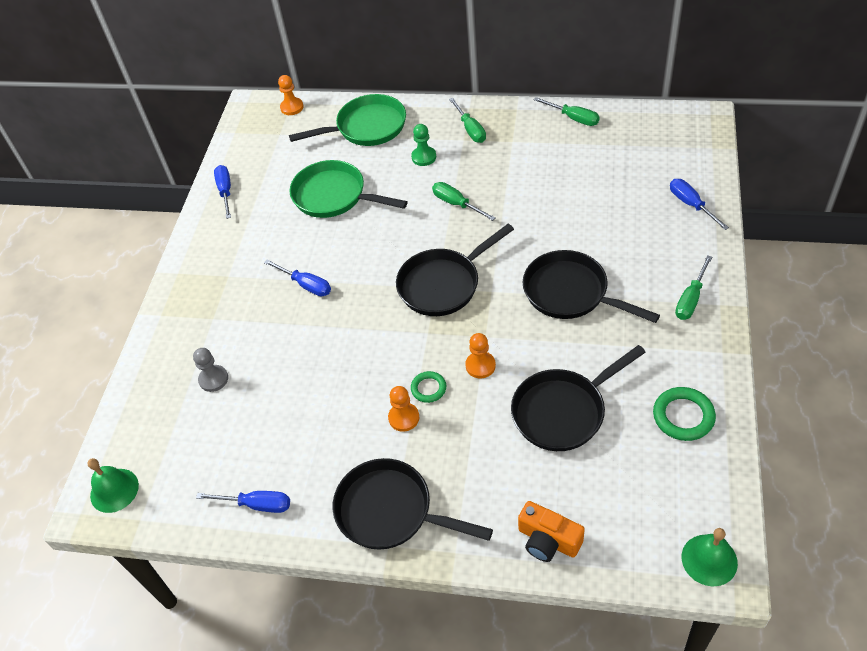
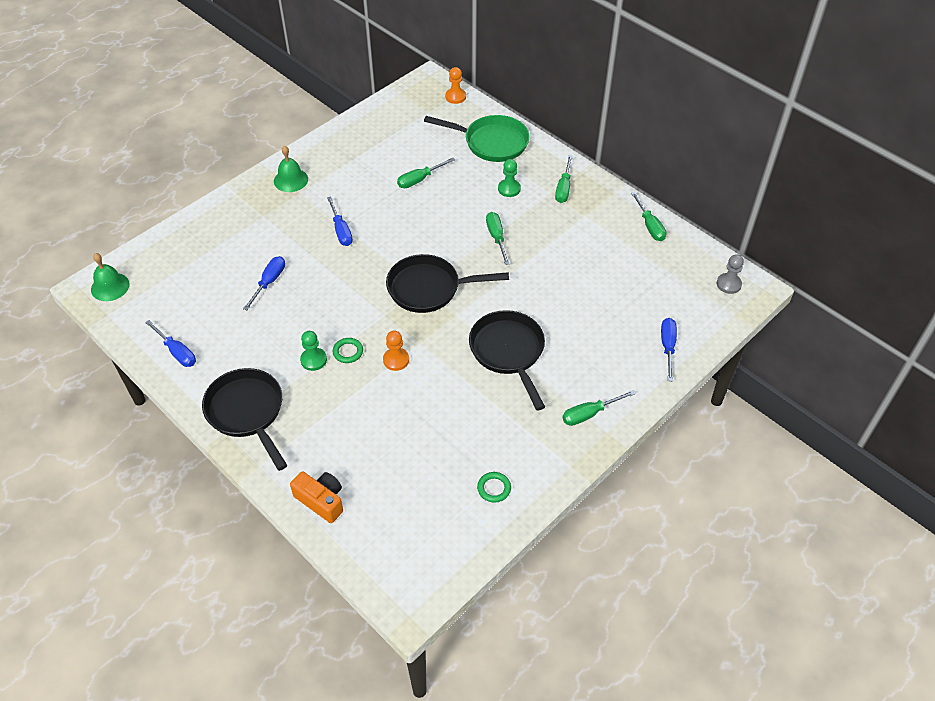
camera: 30 degrees right, 0 degrees up
grey pawn [193,348,228,392] -> grey pawn moved to [717,254,744,294]
blue screwdriver [214,165,231,219] -> blue screwdriver moved to [243,256,285,310]
green pan [289,160,408,218] -> green screwdriver [397,158,455,188]
orange pawn [388,386,419,432] -> green pawn [300,331,327,371]
black pan [511,345,646,451] -> none
orange camera [518,501,585,562] -> orange camera turned 150 degrees clockwise [290,471,343,523]
green ring [653,387,716,441] -> green ring [477,472,511,503], size x0.62
green bell [682,528,738,586] -> green bell moved to [274,145,308,192]

